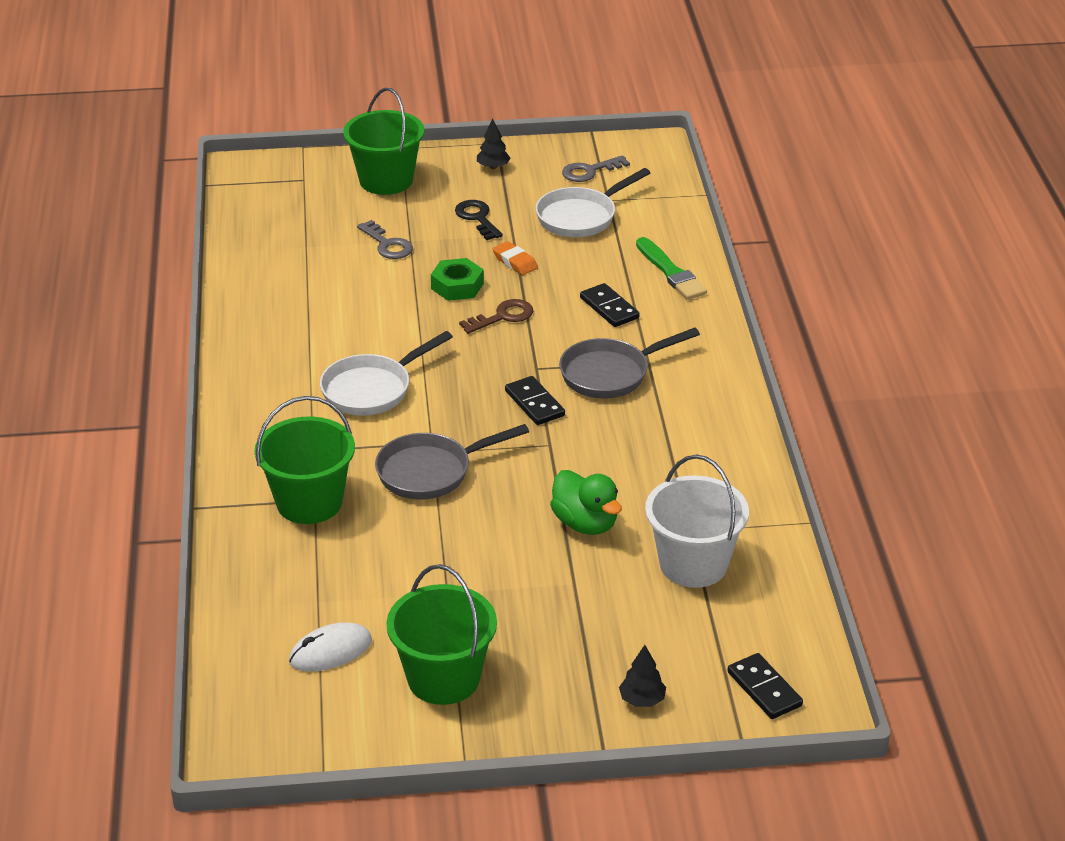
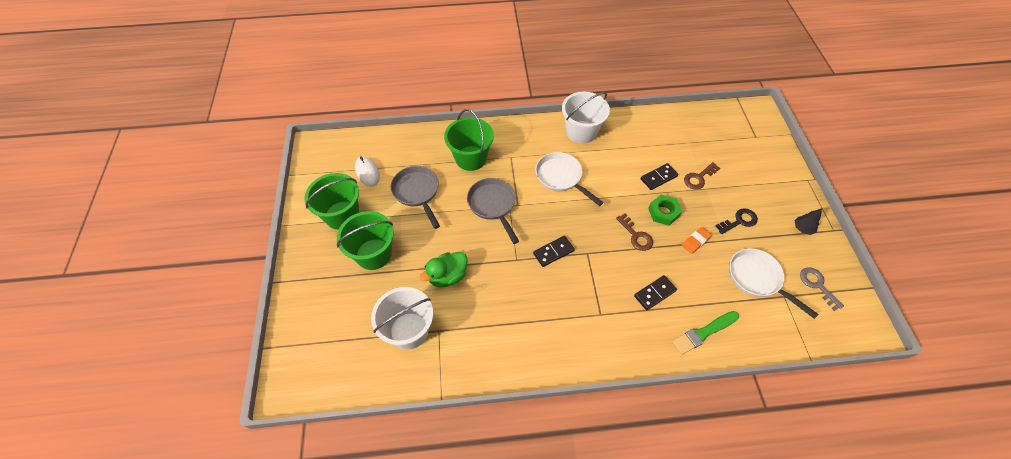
camera: 90 degrees right, 20 degrees up
green bucket [343,88,424,195] -> green bucket moved to [337,211,394,270]
grey key [357,220,413,259] -> brown key [684,162,720,189]
grey pan [559,328,700,398] -> grey pan moved to [391,166,440,229]
black tree [619,645,666,707] -> none
black domino [727,653,803,719] -> black domino moved to [641,163,678,190]
none -> white bucket [562,92,610,144]

